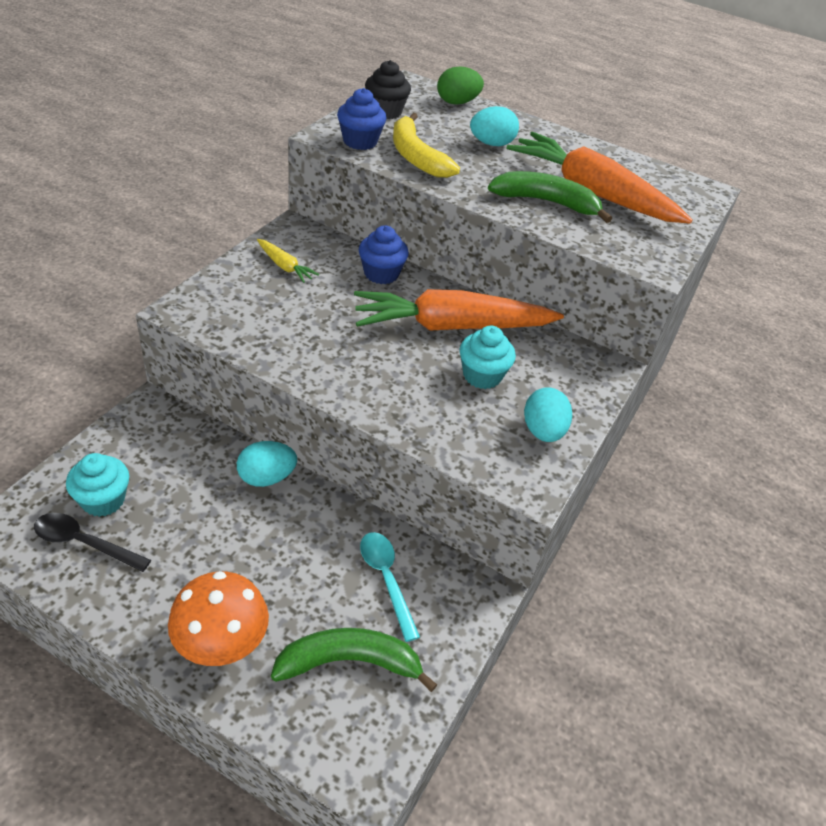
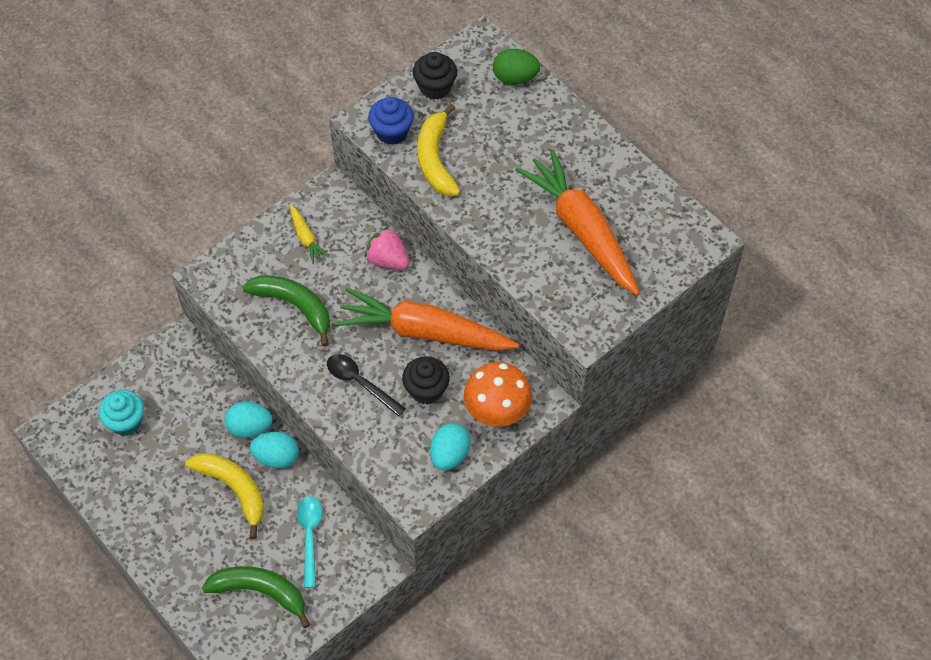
camera: 25 degrees right, 15 degrees up
black spoon [34,513,151,572] -> black spoon moved to [327,354,406,417]
orange mushroom [168,571,269,666] -> orange mushroom moved to [464,362,532,427]
blue cupcake [359,225,409,284] -> pink strawberry [365,227,410,270]
turquoise cupcake [460,326,516,389] -> black cupcake [402,356,450,404]
turquoise egg [470,106,519,146] -> turquoise egg moved to [250,432,299,469]
green banana [488,171,612,223] -> green banana moved to [242,275,330,347]
none -> yellow banana [185,453,264,539]

